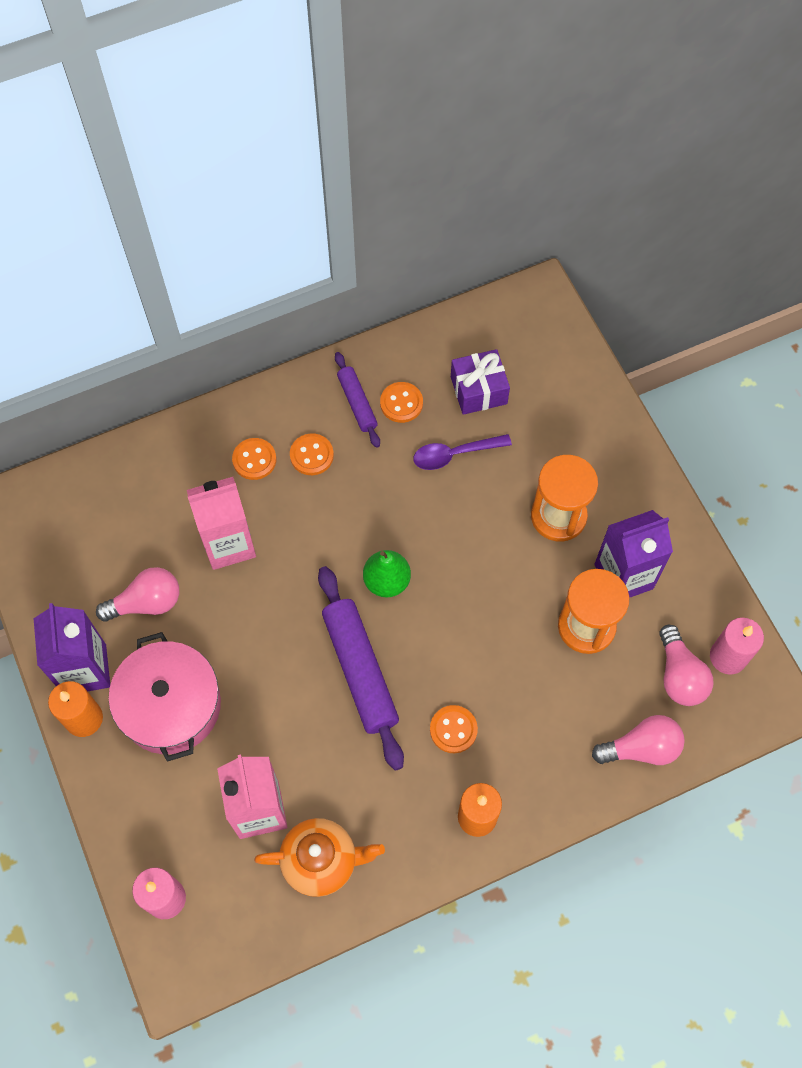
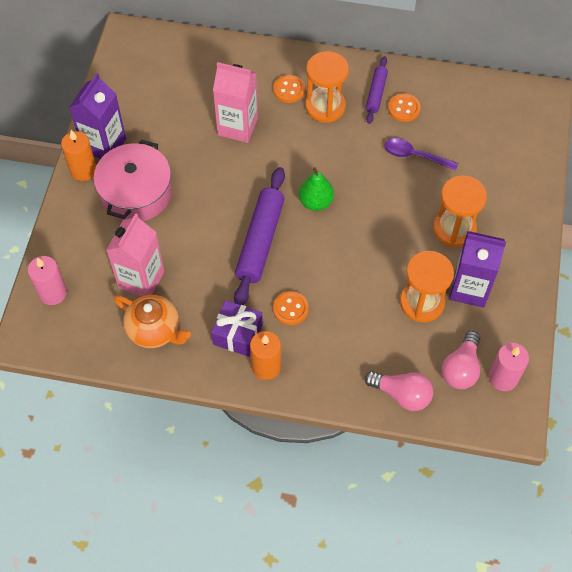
camera: 35 degrees right, 5 degrees down
pink light bulb [96,567,179,622] -> none
orange button [290,433,334,475] -> orange hourglass [305,51,349,123]
purple gift [451,349,510,415] -> purple gift moved to [211,300,263,357]

